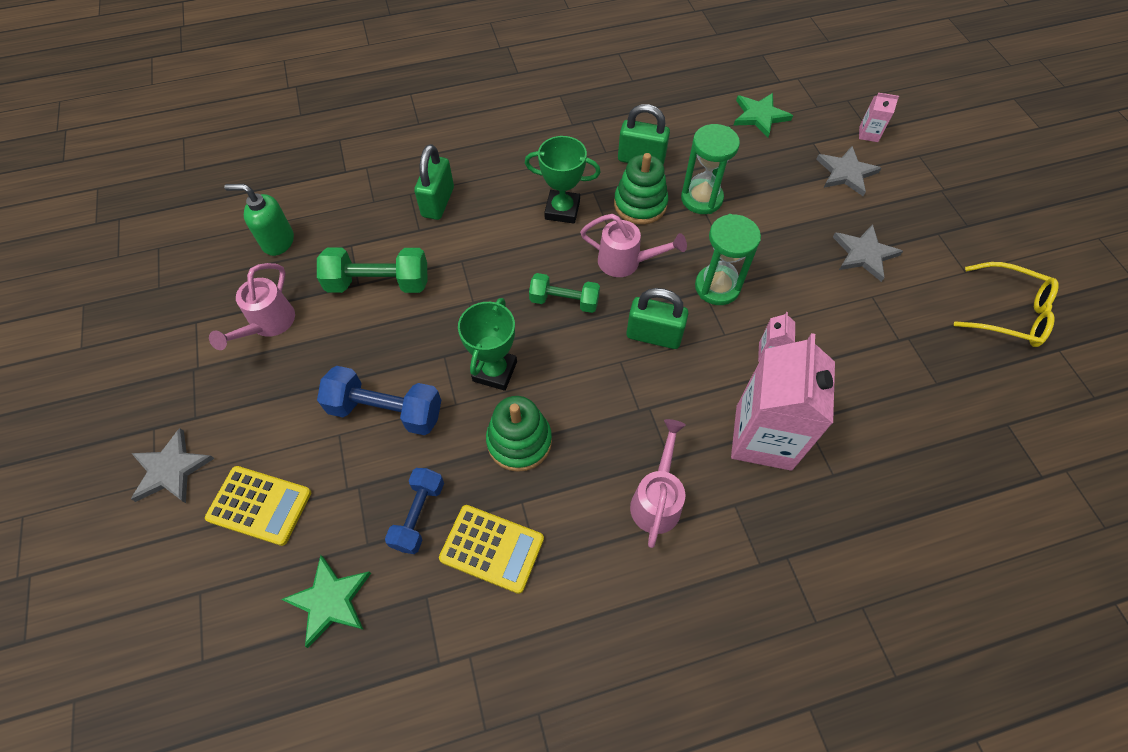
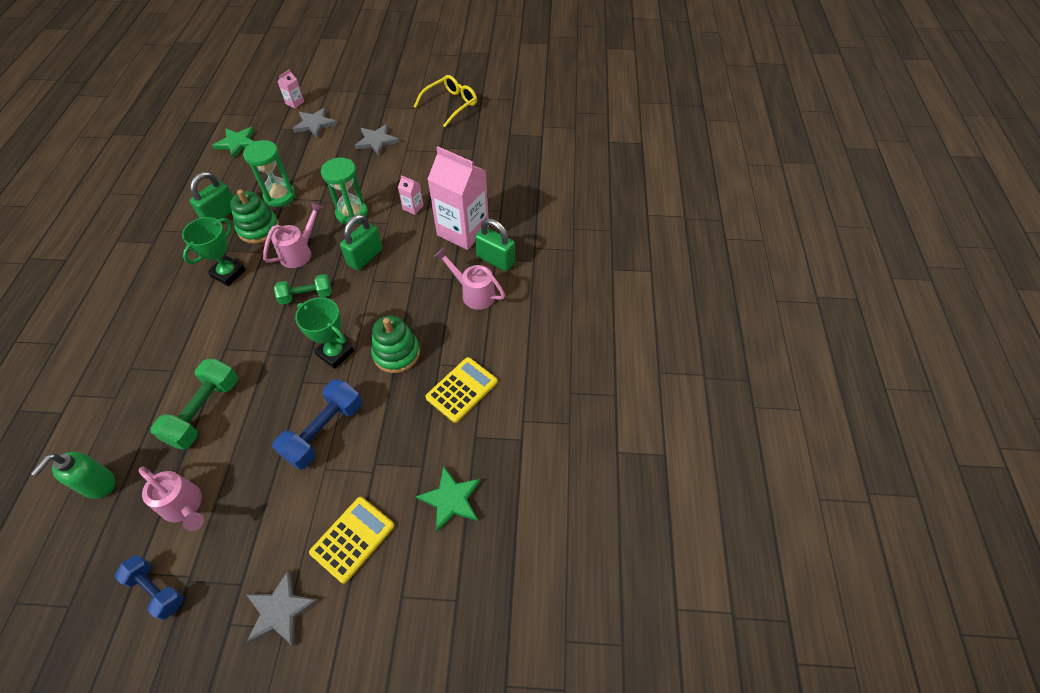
camera: 70 degrees left, 5 degrees down
blue dumbbell [385,468,444,554] -> blue dumbbell moved to [115,555,184,620]
green padlock [414,144,454,220] -> green padlock moved to [475,218,515,271]
green dumbbell [529,273,600,313] -> green dumbbell turned 45 degrees clockwise [274,274,332,305]

